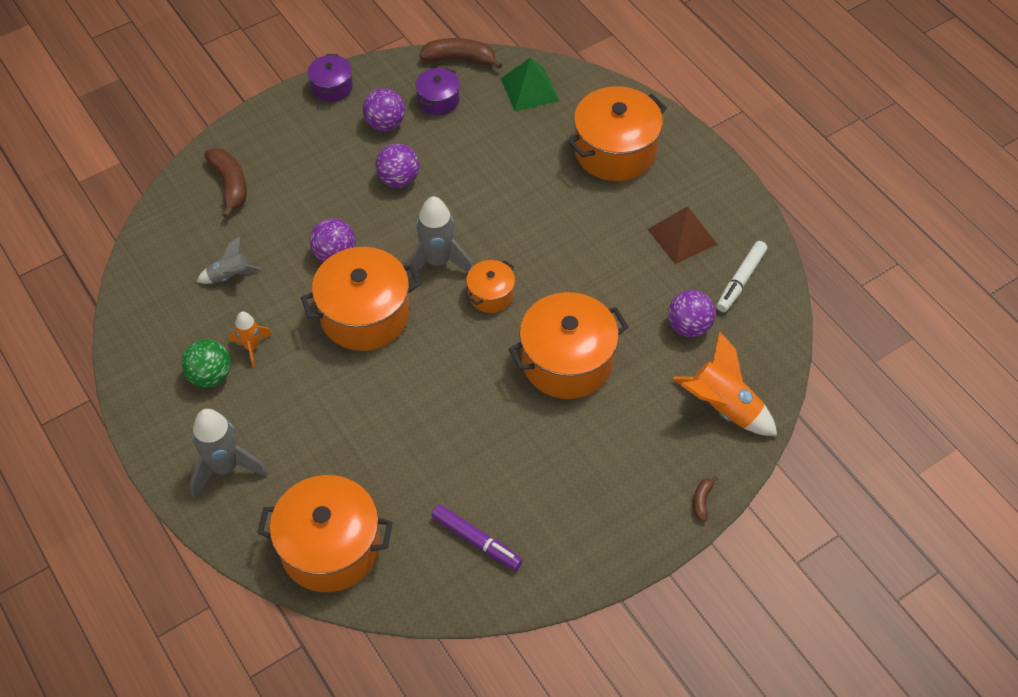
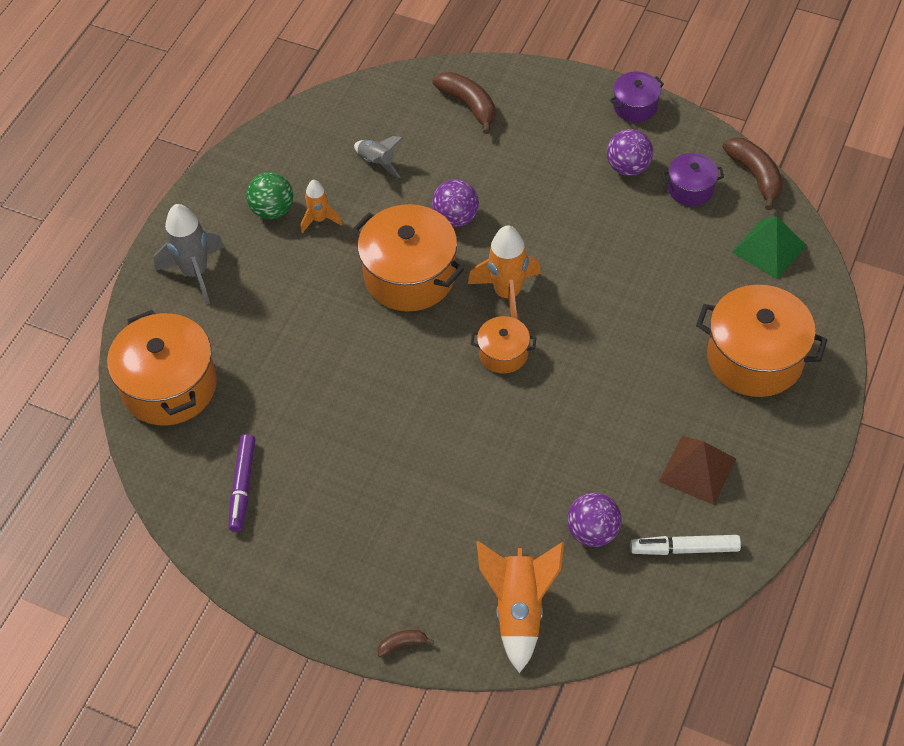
camera: 60 degrees right, 0 degrees up
brown banana [204,148,247,218] -> brown banana turned 75 degrees counterclockwise [433,72,496,134]
purple ball [375,144,419,188] -> none
grey rocket [405,196,473,279] -> orange rocket [468,225,541,319]
orange pot [509,292,628,399] -> none

